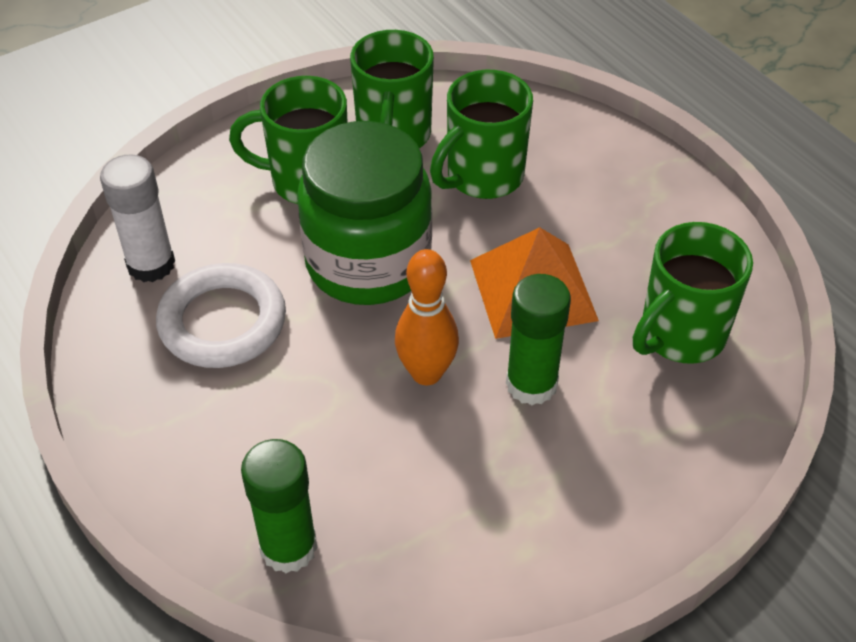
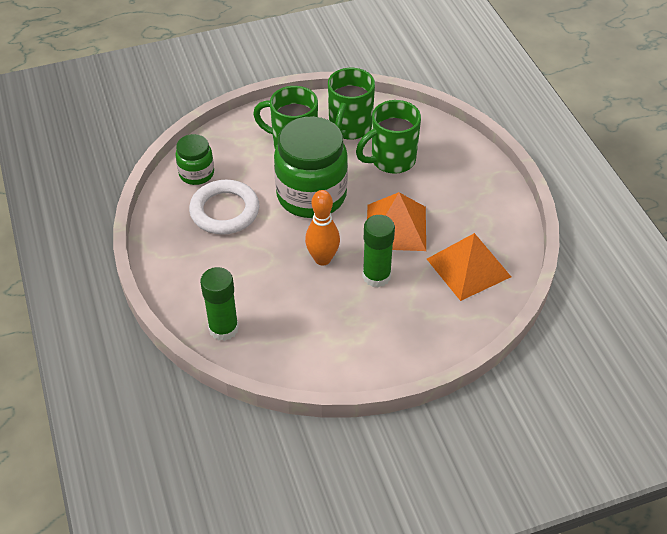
camera: 15 degrees right, 0 degrees up
white glue stick [100,154,175,282] -> green jar [175,134,214,185]
green mug [633,222,753,364] -> orange pyramid [427,233,511,301]

